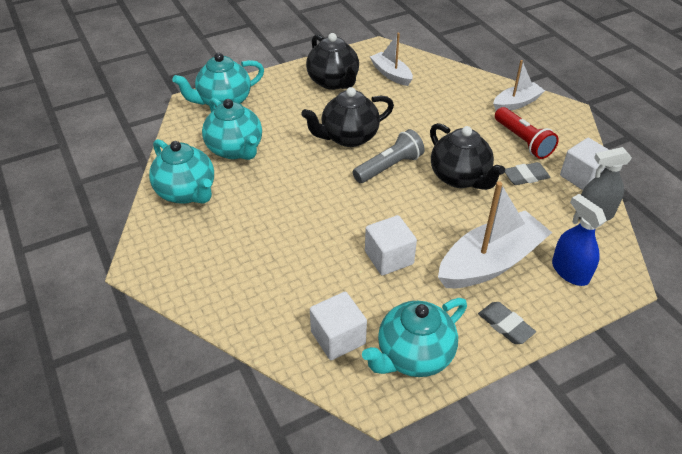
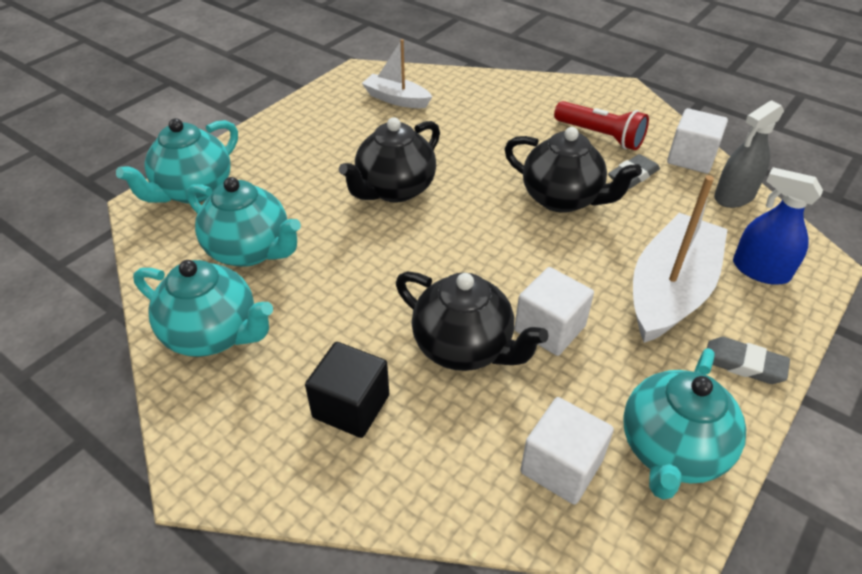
camera: 25 degrees left, 0 degrees up
black teapot [306,33,359,90] -> black teapot moved to [396,272,549,371]
grey flashlight [353,129,425,183] -> none
white boat [493,60,545,111] -> none
none -> black cube [305,342,389,438]

